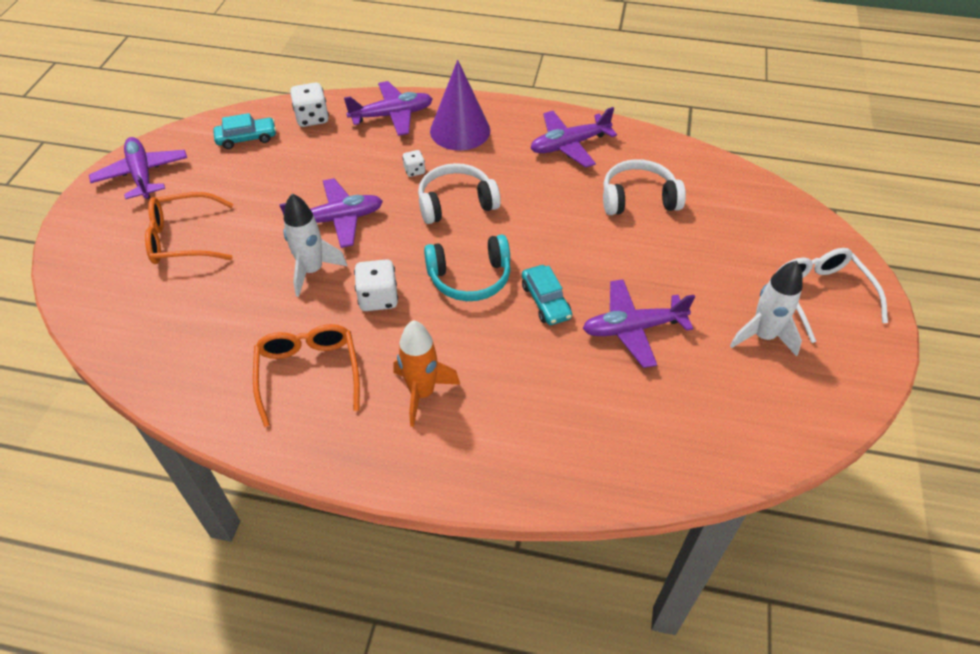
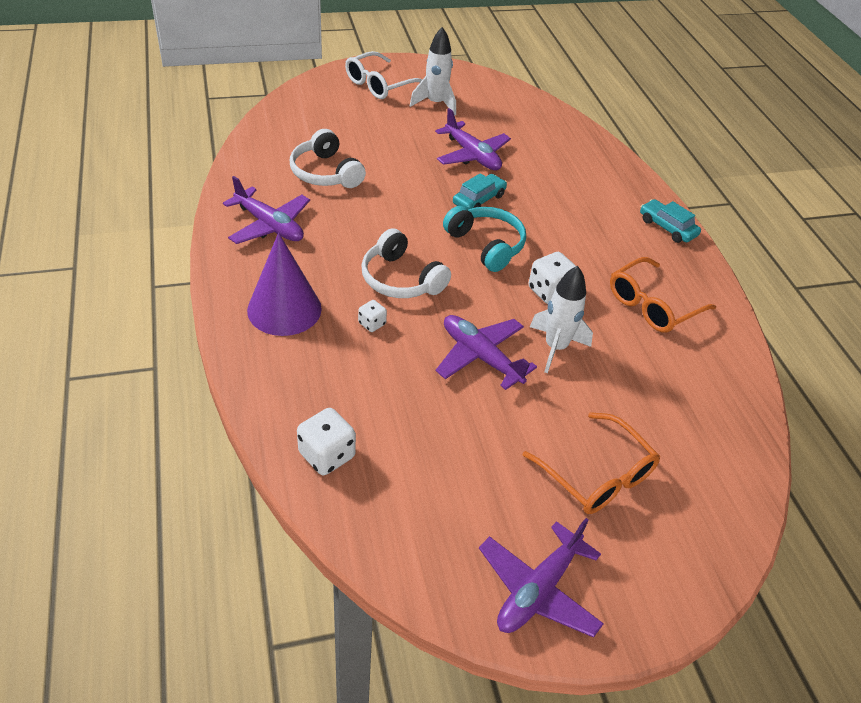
camera: 120 degrees left, 5 degrees down
turquoise car [213,113,276,149] -> turquoise car moved to [640,199,701,243]
purple plane [344,81,433,136] -> none
orange rocket [394,320,460,427] -> none

